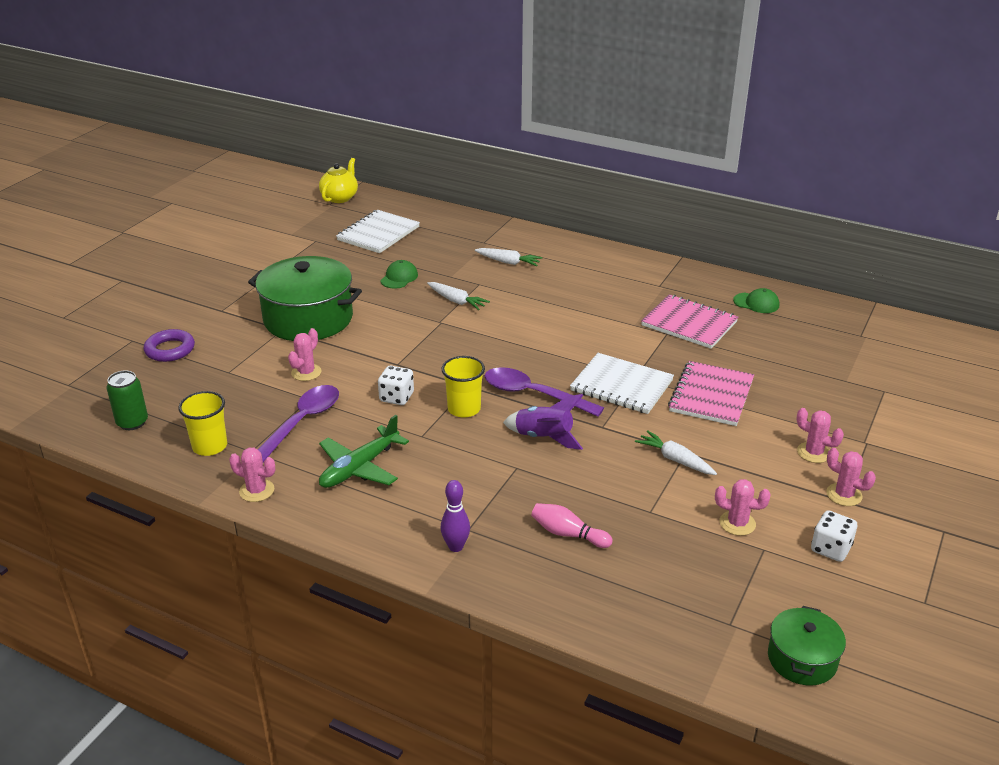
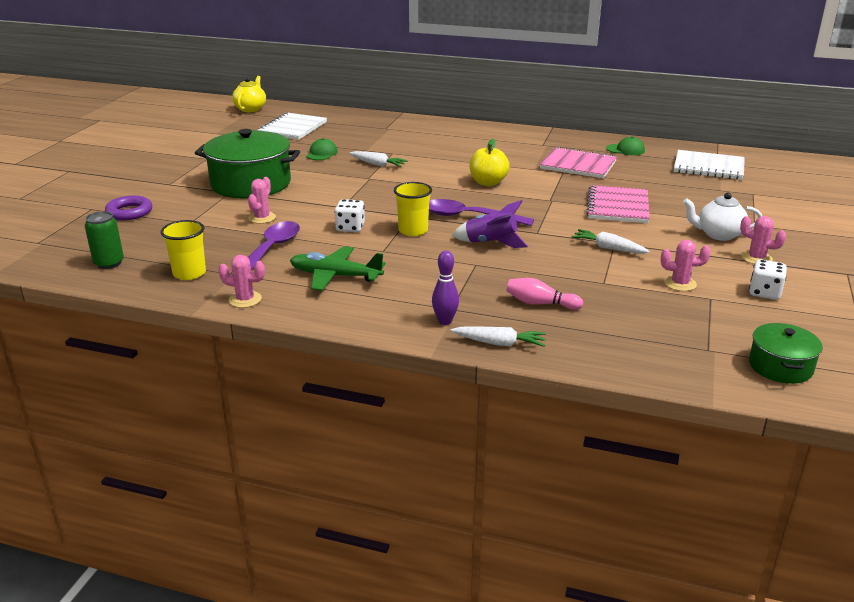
camera: 10 degrees left, 5 degrees down
green plane [319,415,409,488] -> green plane turned 75 degrees clockwise [290,246,385,291]
white carrot [475,248,542,266] -> white carrot moved to [450,326,546,347]
white notebook [570,353,674,414] -> white notebook moved to [674,150,745,180]
pink cactus [796,408,844,463] -> white teapot [683,192,762,241]
none -> yellow apple [469,139,509,186]

